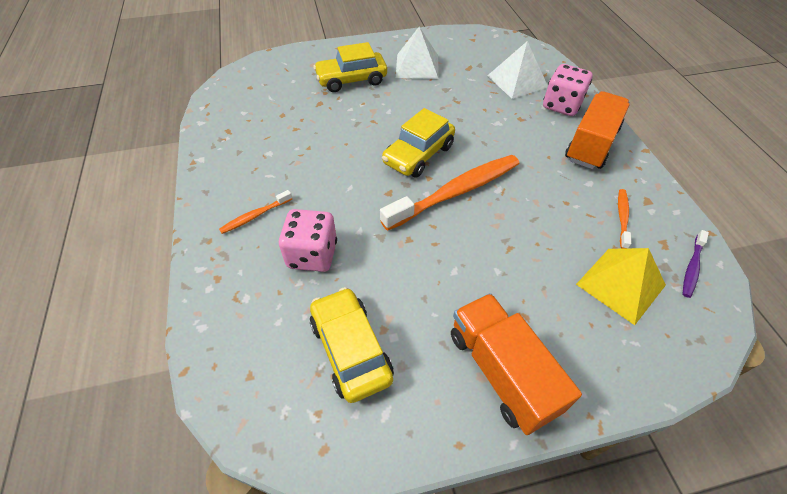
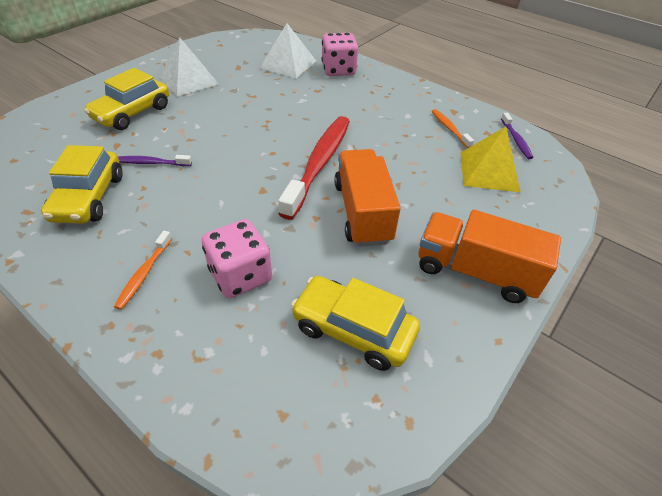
camera: 40 degrees left, 5 degrees down
orange toothbrush [380,155,519,231] -> red toothbrush [278,116,350,220]
yellow car [382,108,455,177] -> yellow car moved to [41,145,123,224]
orange truck [565,91,630,169] -> orange truck moved to [334,149,401,247]
none -> purple toothbrush [118,155,192,166]

